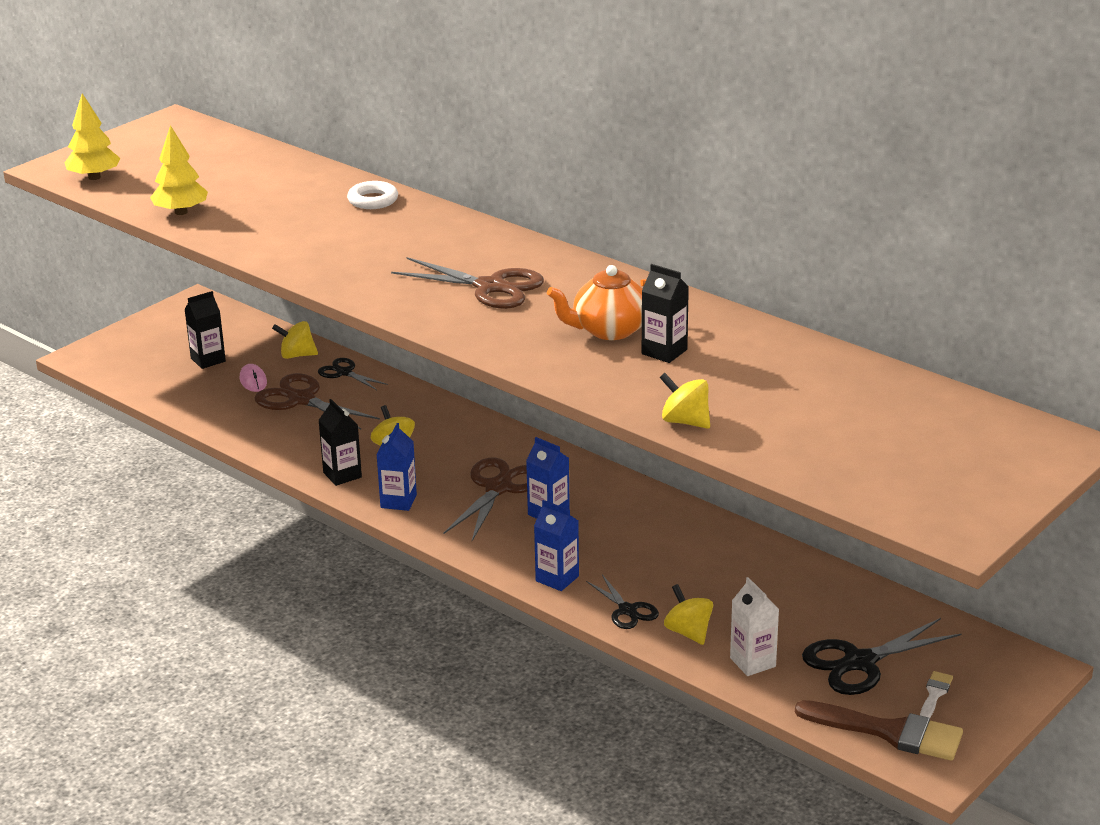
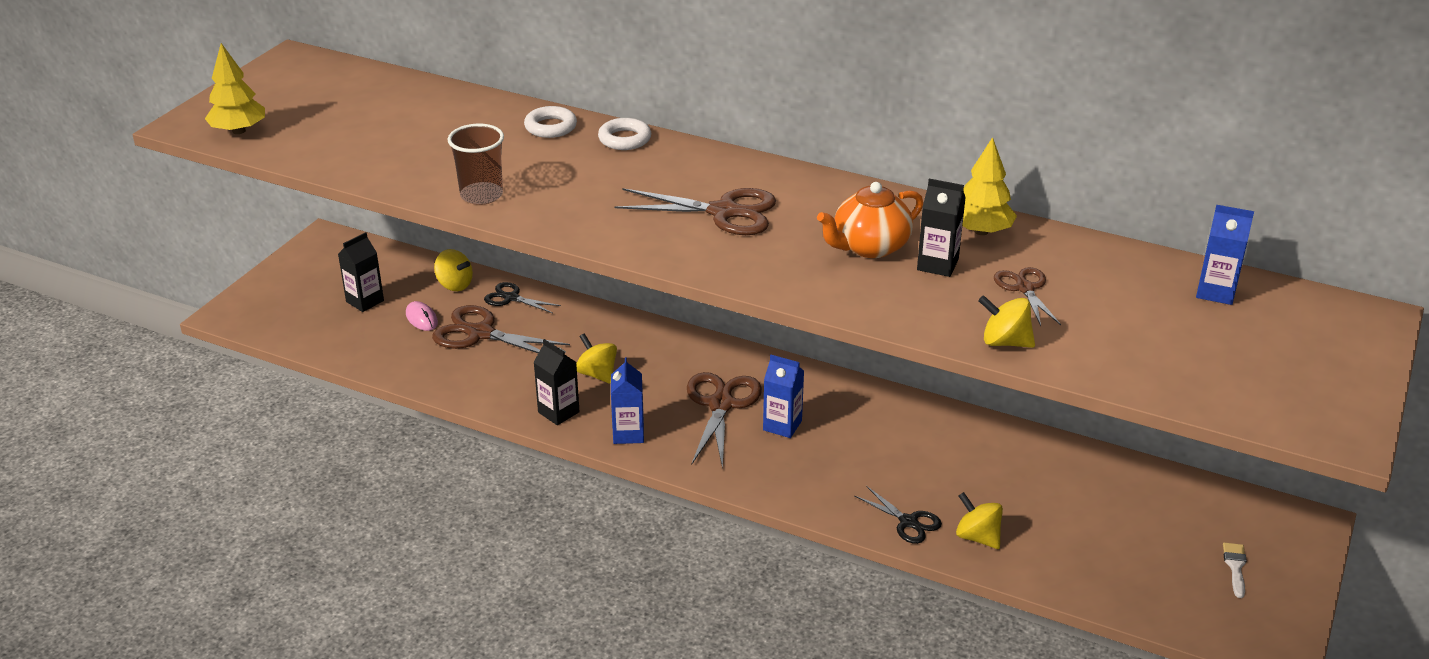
camera: 15 degrees left, 5 degrees up
yellow tree [150,125,208,215] -> yellow tree moved to [962,137,1017,235]
yellow spinning top [272,321,318,359] -> yellow spinning top turned 135 degrees counterclockwise [434,249,473,291]
blue carton [534,500,579,591] -> blue carton moved to [1196,205,1254,305]
white carton [730,577,779,676] -> none
brown brush [795,700,963,760] -> none
black scissors [802,618,961,695] -> none
none -> brown cup [448,124,504,205]
none -> white ring [598,118,651,150]
none -> brown scissors [994,267,1061,326]

